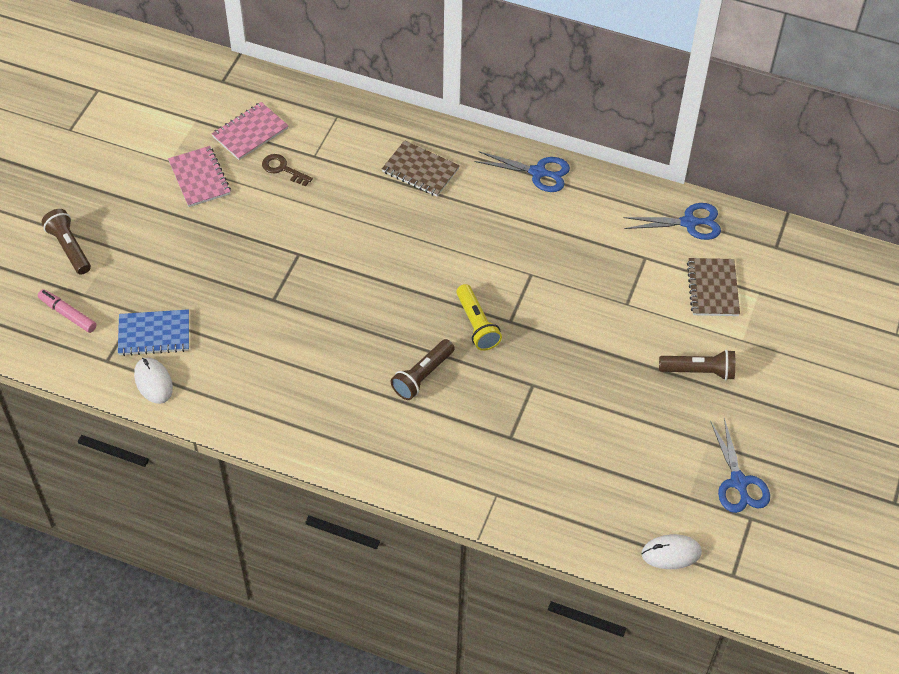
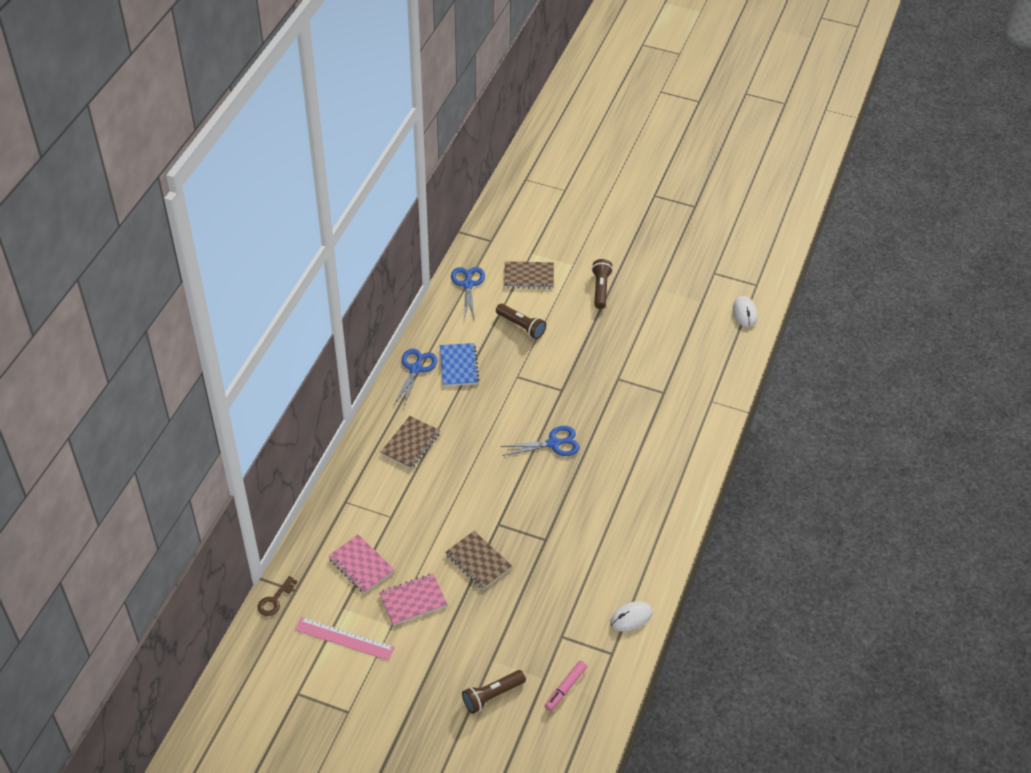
camera: 90 degrees left, 5 degrees down
blue notebook [118,309,189,356] -> blue notebook moved to [440,343,479,386]
brown key [262,154,313,187] -> brown key moved to [257,576,297,616]
brown flashlight [391,339,455,400] -> brown flashlight moved to [496,304,546,339]
yellow flashlight [456,284,502,351] -> none
blue scissors [710,418,770,513] -> blue scissors moved to [500,426,580,456]
none -> pink ruler [295,617,395,661]
none -> brown notebook [445,531,512,590]

